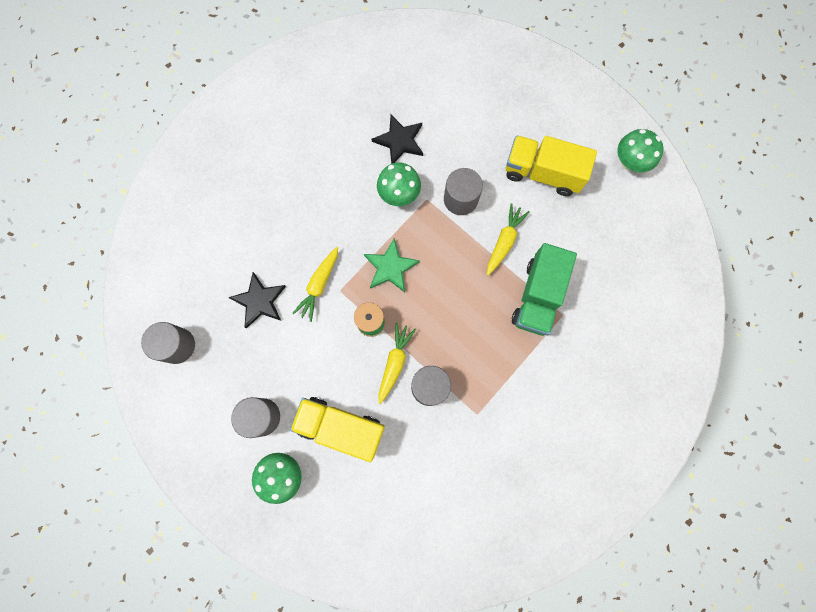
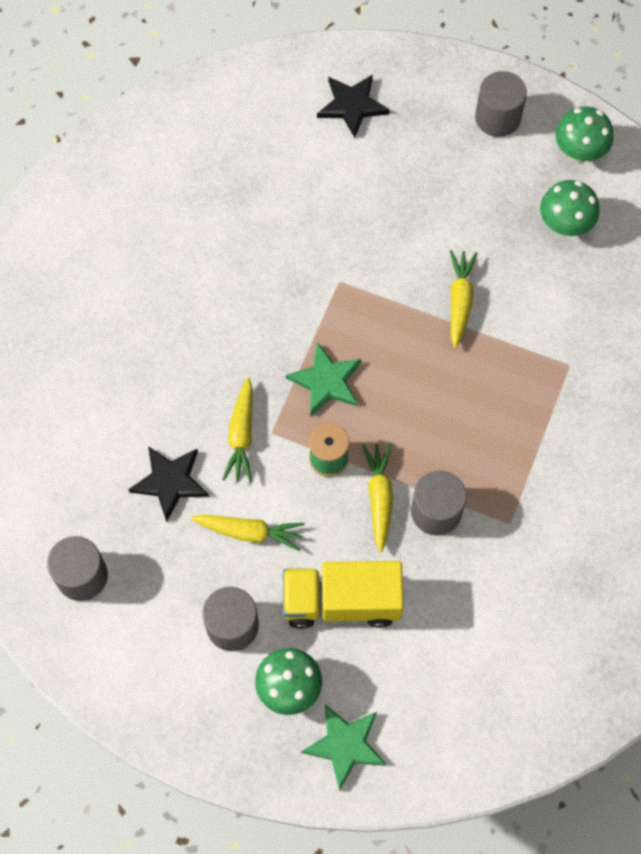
camera: 20 degrees left, 10 degrees down
black star [371,115,423,164] -> black star moved to [317,75,389,138]
green mushroom [377,162,421,206] -> green mushroom moved to [540,180,599,236]
grey cylinder [444,168,483,215] -> grey cylinder moved to [475,71,527,137]
yellow truck [506,135,597,196] -> none
green truck [512,243,577,336] -> none
none -> yellow carrot [190,514,305,551]
none -> green star [301,704,387,791]

